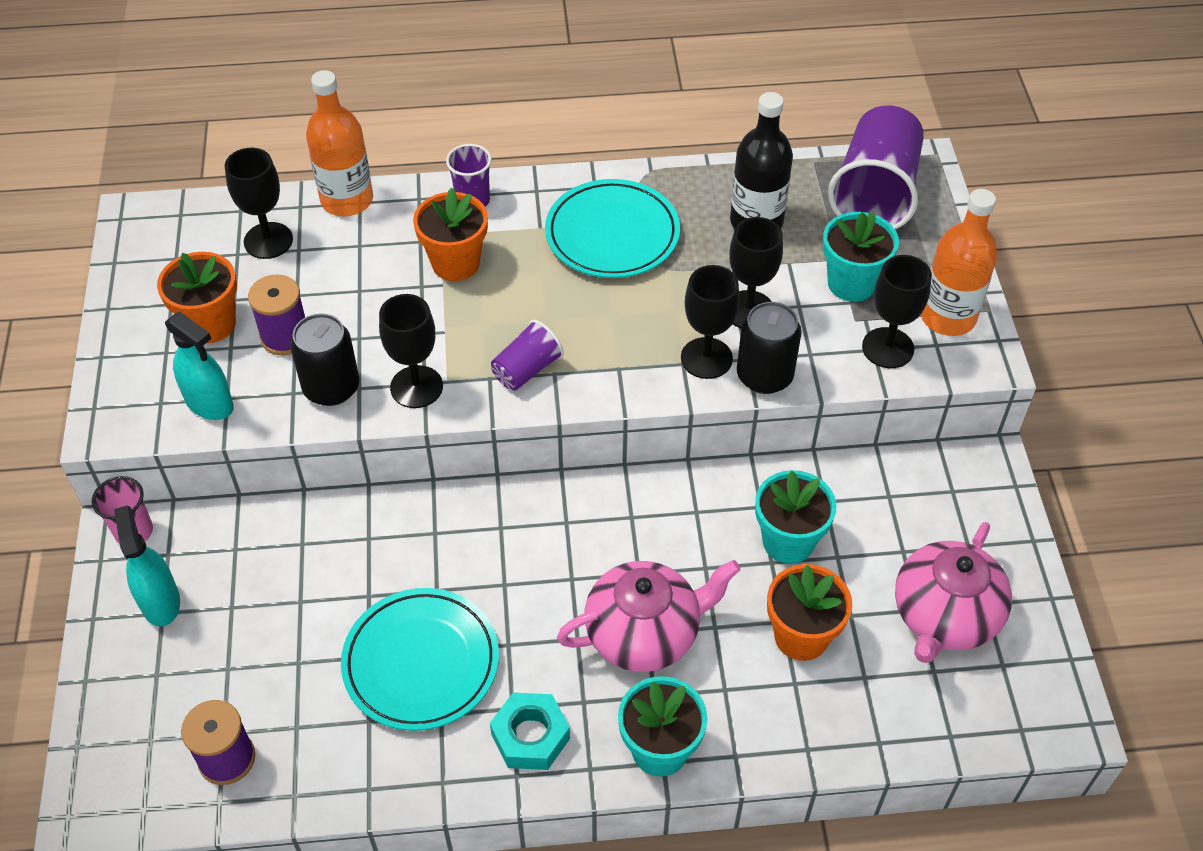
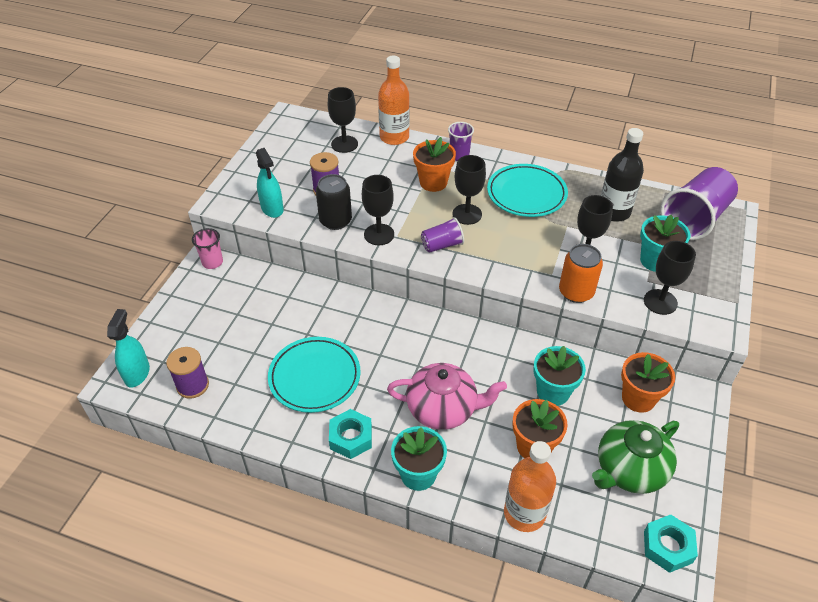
camera: 25 degrees right, 5 degrees down
turquoise spray bottle [114,505,180,626] -> turquoise spray bottle moved to [107,309,150,388]
orange flower pot [157,252,237,343] -> orange flower pot moved to [621,352,675,413]
black goblet [681,265,740,379] -> black goblet moved to [452,155,486,225]
black can [737,302,802,394] -> orange can [559,244,603,303]
pink teapot [895,522,1012,663] -> green teapot [592,420,679,494]
orange bottle [921,189,997,336] -> orange bottle moved to [504,441,556,532]
none -> turquoise nut [644,515,698,573]

